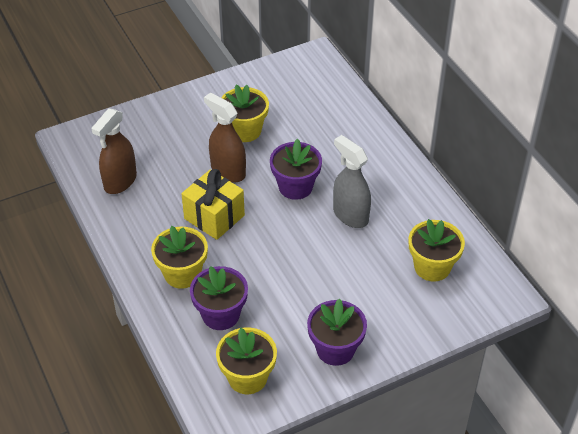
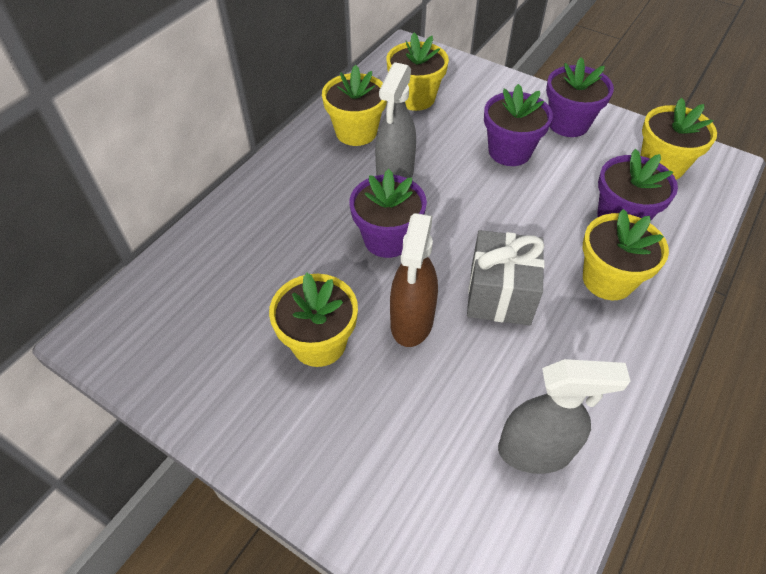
camera: 120 degrees left, 5 degrees up
brown spray bottle [91,108,137,194] -> grey spray bottle [498,359,631,474]
yellow gift [181,169,245,240] -> grey gift [467,230,545,325]
none -> yellow flower pot [322,65,387,146]
none -> purple flower pot [484,84,553,166]

